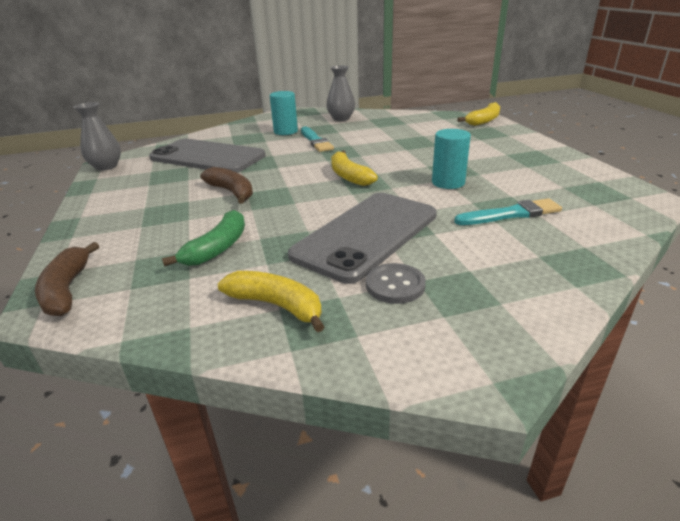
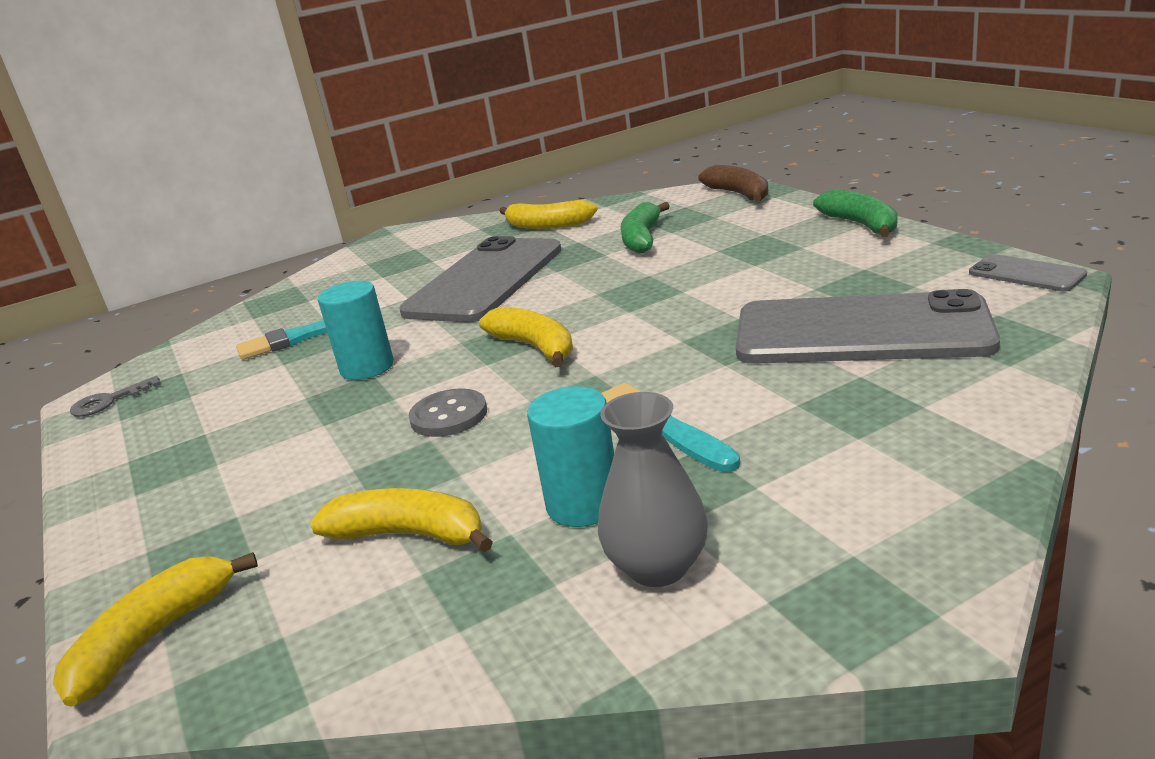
camera: 170 degrees right, 5 degrees down
grey vase [73,102,121,171] -> grey phone [969,254,1087,291]
brown banana [200,167,253,204] -> none
turquoise cylinder [270,91,298,135] -> turquoise cylinder moved to [527,386,614,527]
grey button [366,263,426,304] -> grey button moved to [408,388,487,437]
none -> grey key [70,376,161,417]
none -> yellow banana [310,488,493,552]
none -> green banana [813,189,898,237]

